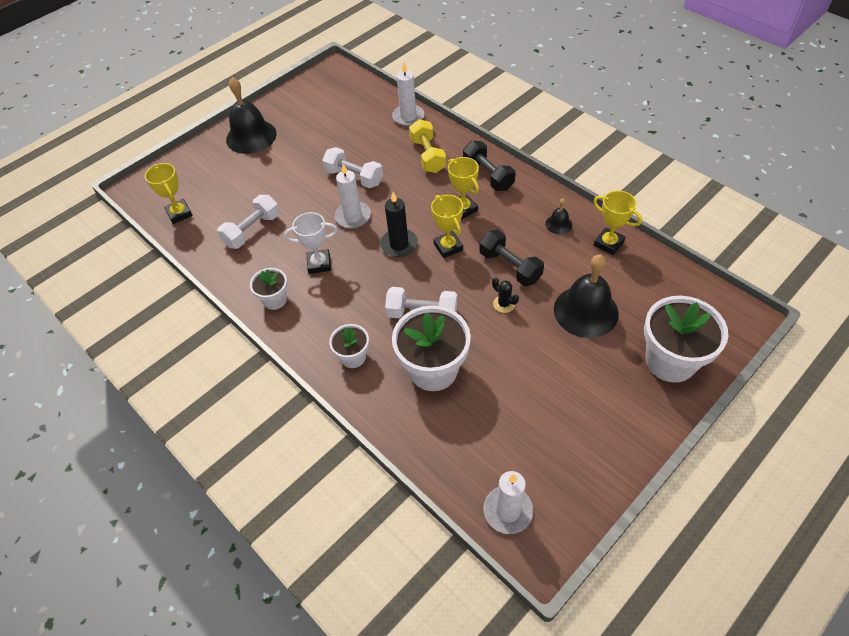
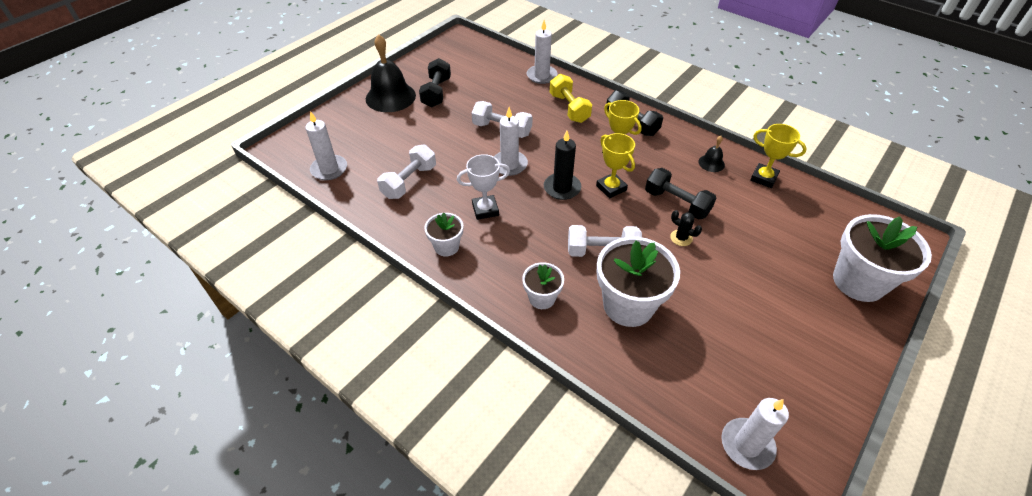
camera: 10 degrees left, 5 degrees down
yellow trophy [145,163,193,224] -> white candle [305,111,347,180]
black bell [554,255,619,338] -> none
none -> black dumbbell [419,58,451,107]

